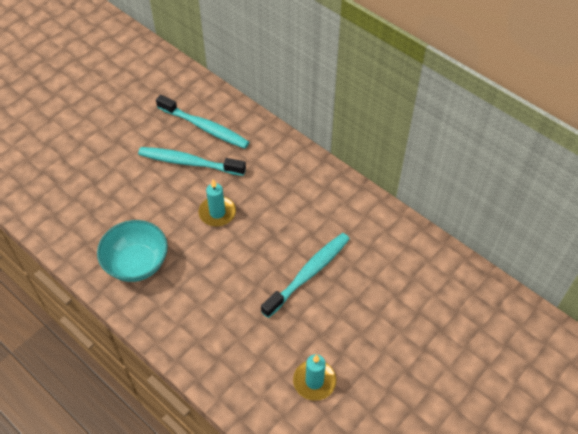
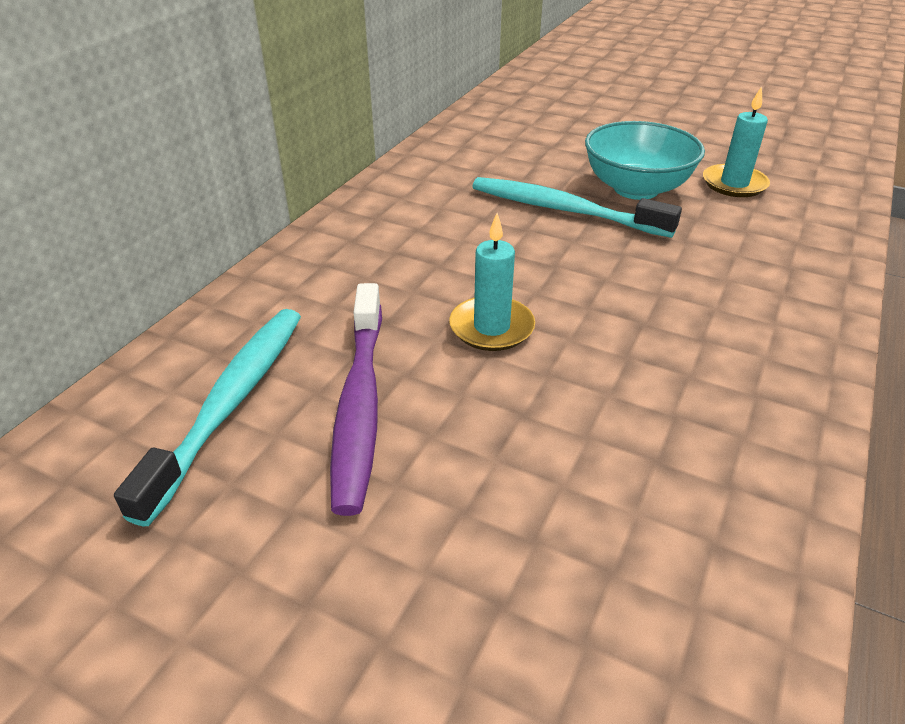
camera: 105 degrees left, 15 degrees down
turquoise bowl [97,220,168,282] -> turquoise bowl moved to [585,121,705,200]
turquoise toothbrush [138,147,246,176] -> purple toothbrush [330,283,382,516]

